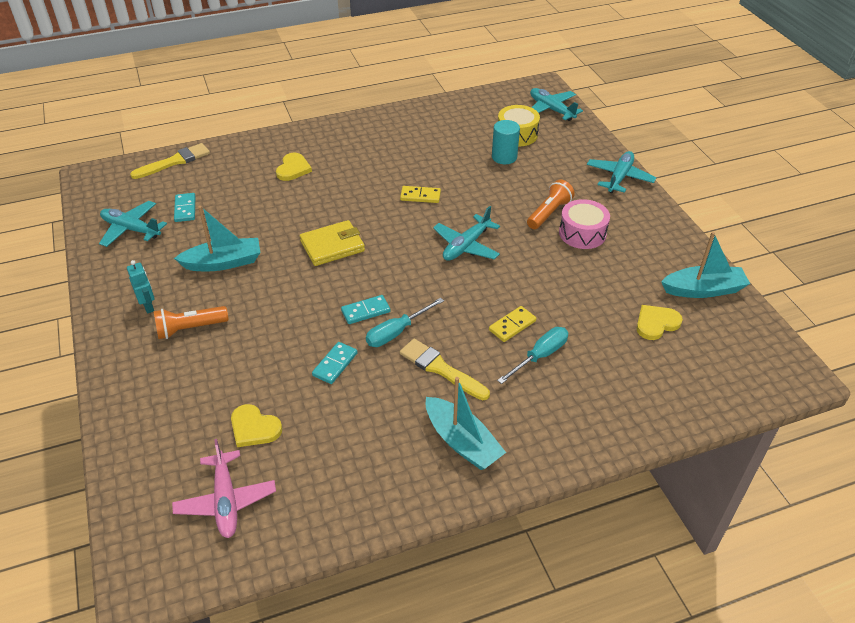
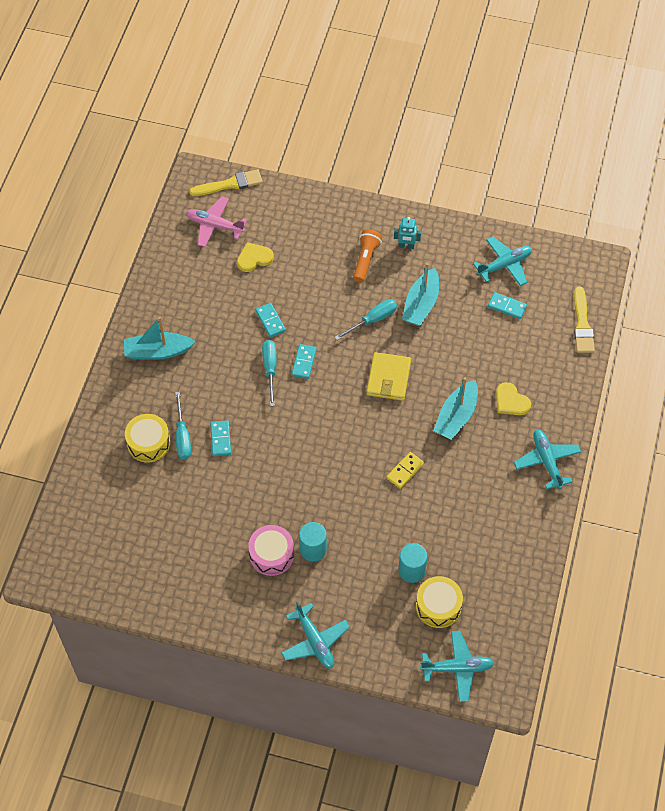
camera: 125 degrees right, 15 degrees up
yellow brush [400,339,490,400] -> yellow brush moved to [189,169,263,196]
turquoise plane [433,206,500,261] -> turquoise plane moved to [514,429,581,489]
yellow domino [489,306,537,342] -> turquoise domino [210,420,231,456]
orange flashlight [527,180,575,229] -> turquoise cylinder [299,522,327,562]
yellow heart [637,305,683,340] -> none
turquoise boat [661,232,750,298] -> turquoise boat moved to [433,377,478,440]
none -> yellow drum [125,414,170,463]
none -> turquoise screwdriver [335,299,397,340]

